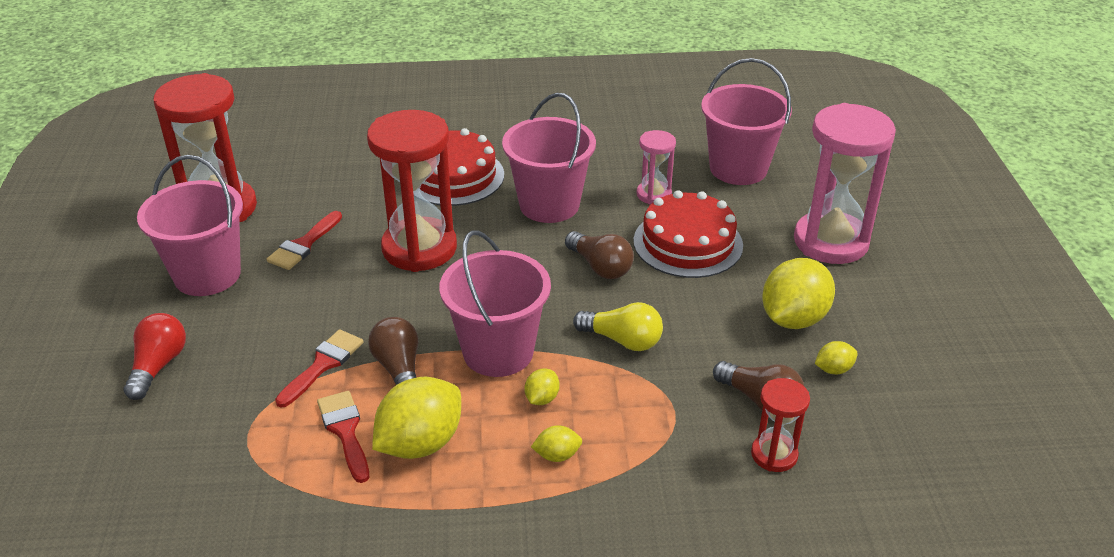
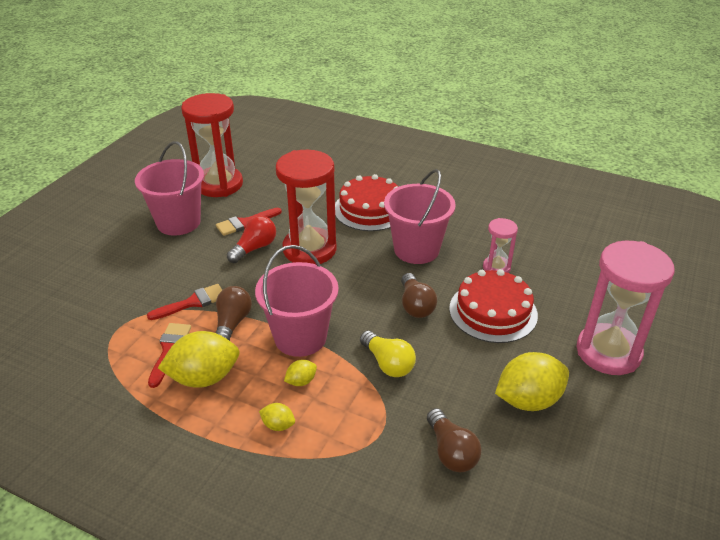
camera: 30 degrees right, 0 degrees up
red light bulb [124,313,186,400] -> red light bulb moved to [226,216,276,263]
pink bucket [701,58,792,185] -> none
red hourglass [751,378,810,472] -> none
yellow lemon [815,341,858,374] -> none

